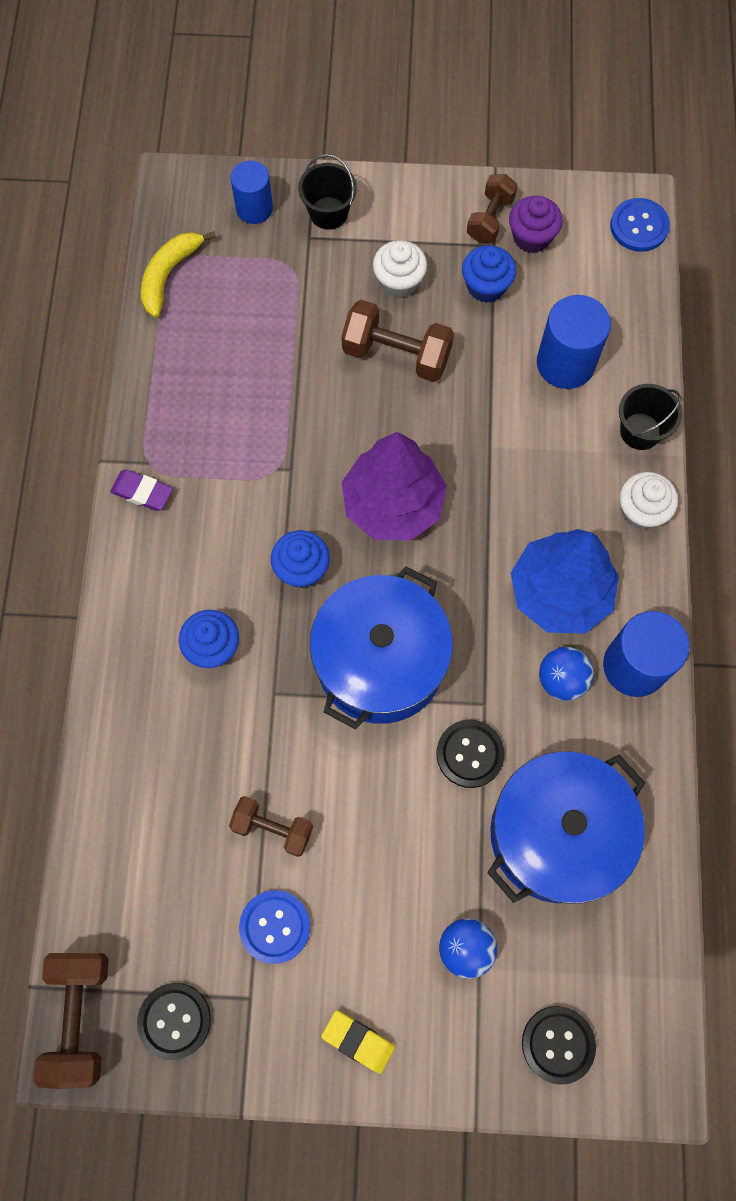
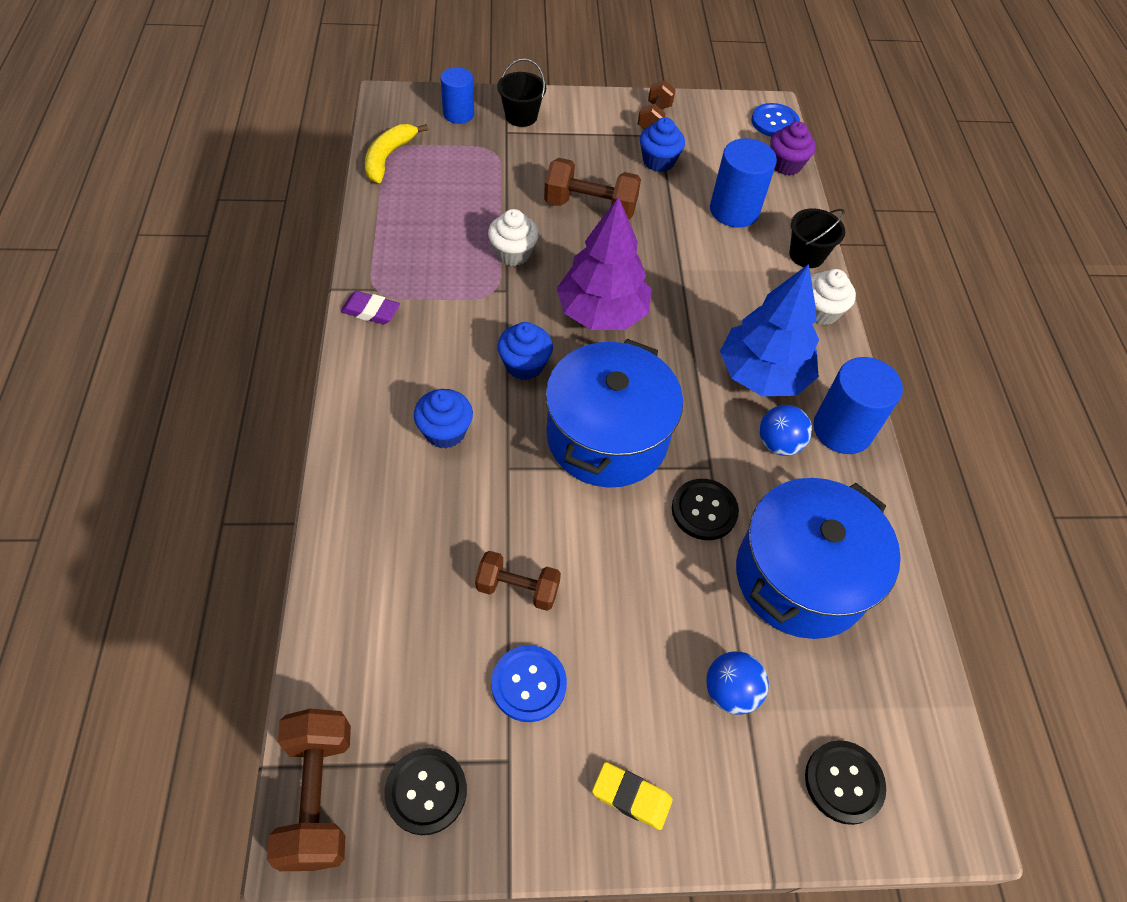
camera: 10 degrees left, 15 degrees down
white cupcake [373,240,427,298] -> white cupcake moved to [488,209,539,266]
purple cupcake [509,196,563,253] -> purple cupcake moved to [770,121,816,175]

